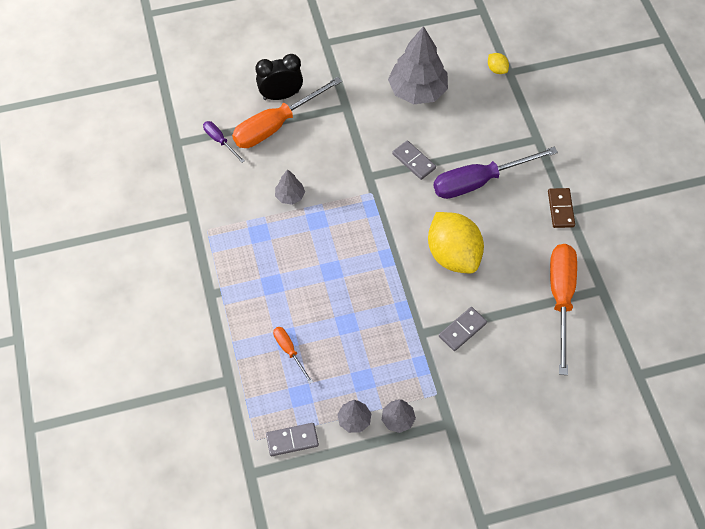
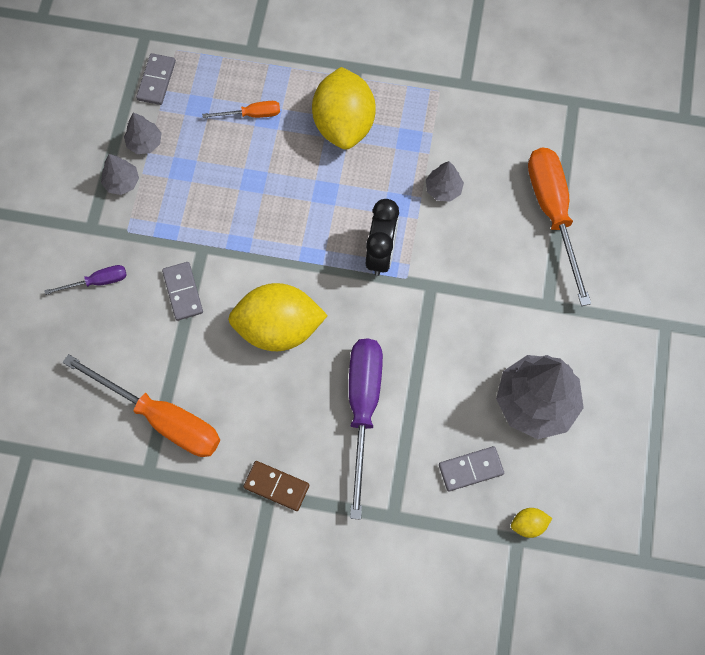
camera: 115 degrees right, 10 degrees up
purple screwdriver [203,121,245,163] -> purple screwdriver moved to [44,265,127,295]
black clock [255,54,303,100] -> black clock moved to [366,199,399,276]
grey domino [392,140,436,180] -> grey domino moved to [439,446,504,491]
none -> yellow lemon [312,67,376,149]

